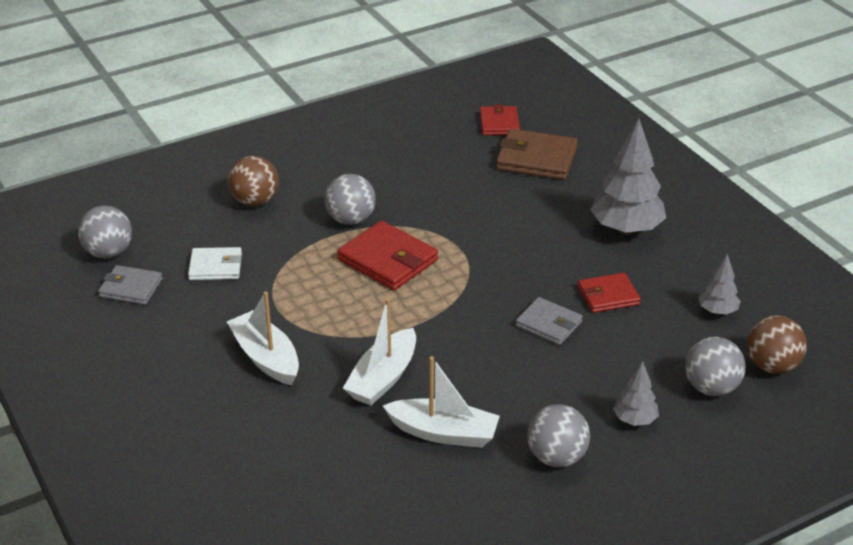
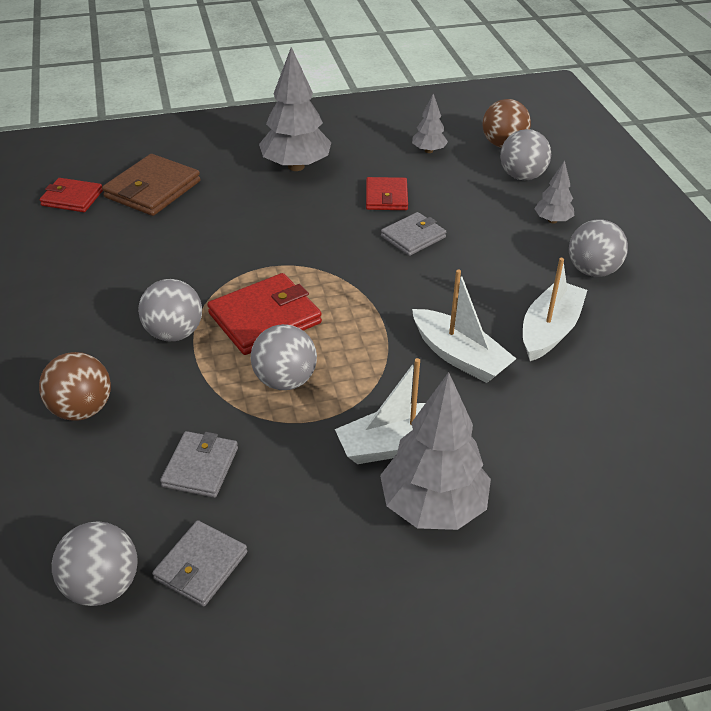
camera: 75 degrees left, 5 degrees up
white wallet [188,247,242,280] -> grey wallet [160,431,238,498]
none -> grey ball [251,324,317,390]
none -> grey tree [380,372,491,530]

